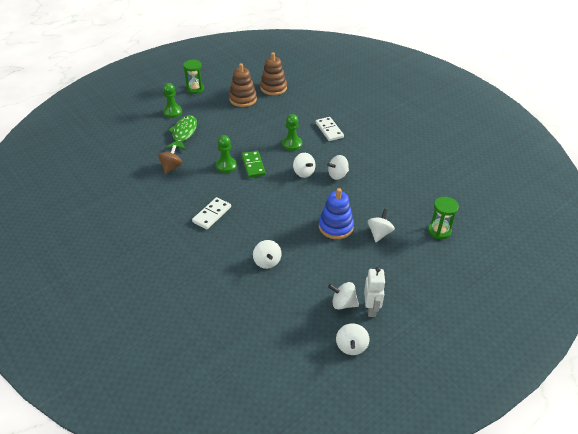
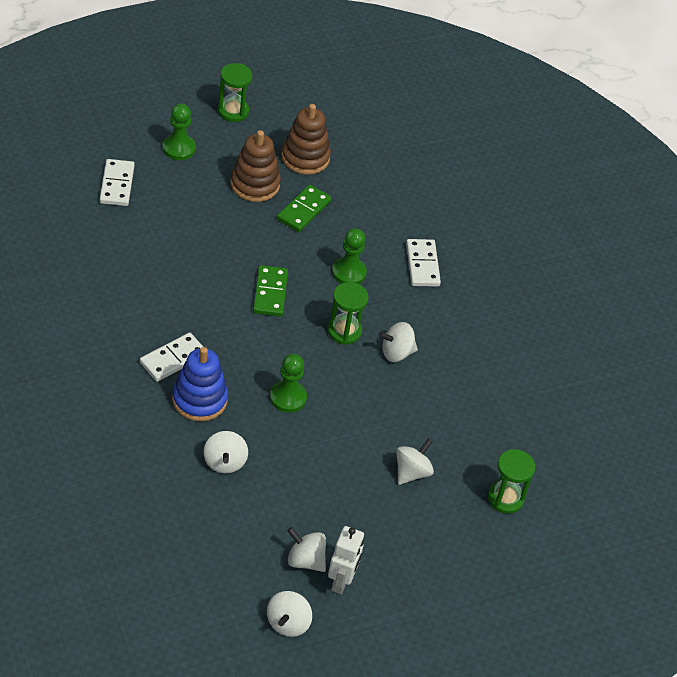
camera: 10 degrees right, 5 degrees up
brown spinning top [158,145,182,174] -> none
green fish [166,115,197,150] -> none
green pawn [216,135,237,173] -> green pawn moved to [270,354,307,413]
brown stacking toy [260,52,287,95] -> brown stacking toy moved to [231,130,281,202]
white spinning top [293,153,315,178] -> green hourglass [327,282,369,345]
blue stacking toy [319,188,354,239] -> blue stacking toy moved to [172,347,228,421]
none -> white domino [99,159,135,206]
none -> green domino [277,185,332,232]

